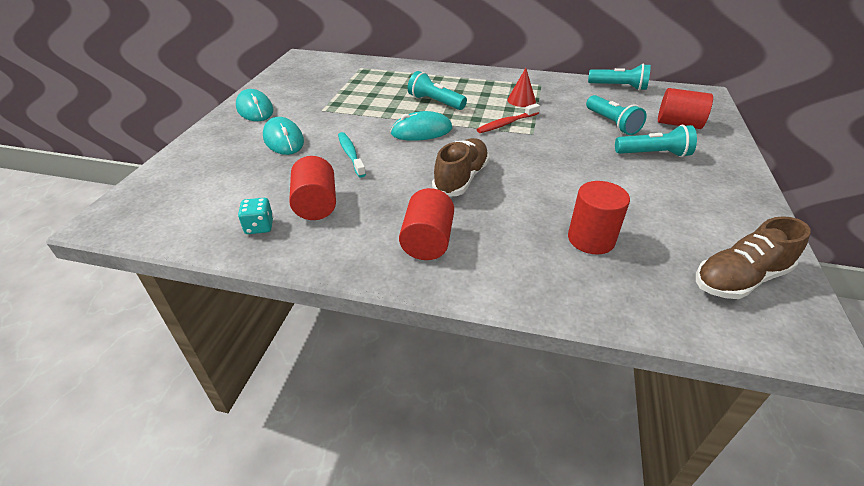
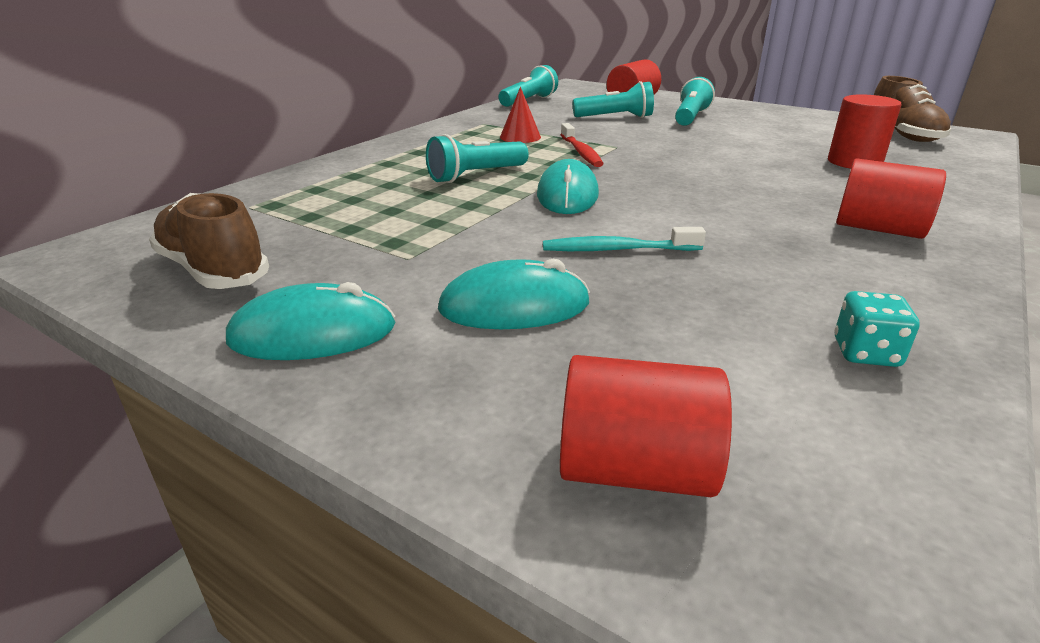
camera: 70 degrees left, 10 degrees down
red cylinder [289,156,336,220] -> red cylinder moved to [560,355,732,497]
brown shoe [432,138,490,196] -> brown shoe moved to [149,193,269,289]

